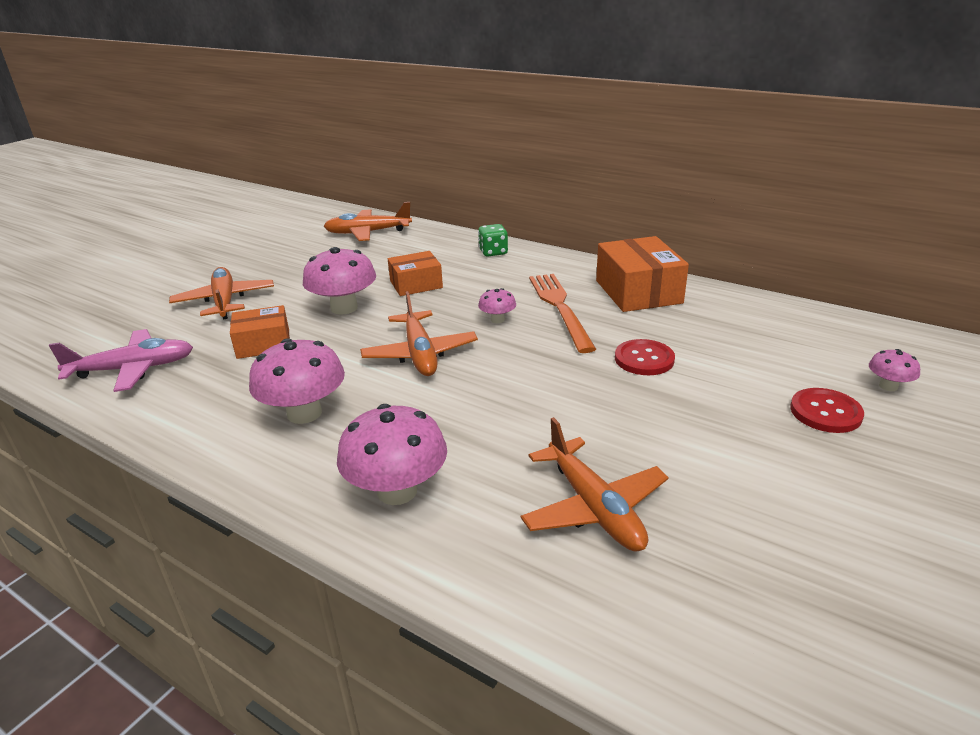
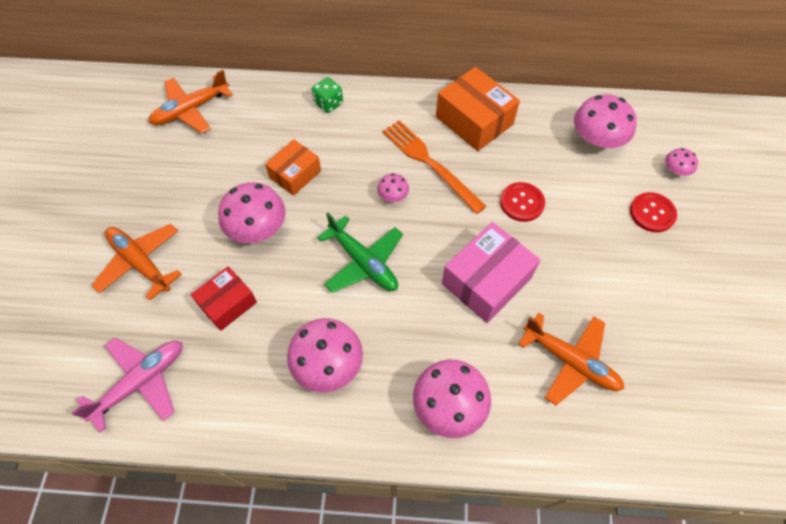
camera: 30 degrees left, 30 degrees up
orange box [230,305,290,359] -> red box [191,266,257,331]
orange plane [360,291,478,376] -> green plane [317,213,403,293]
none -> pink box [442,222,540,323]
none -> pink mushroom [574,94,637,151]

